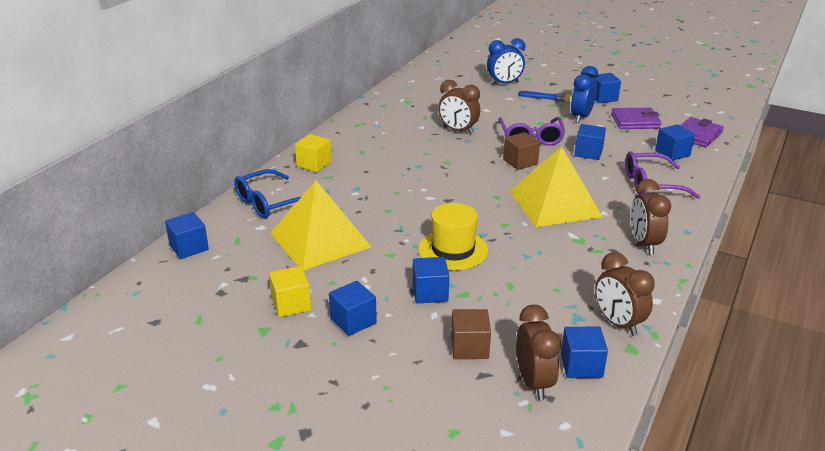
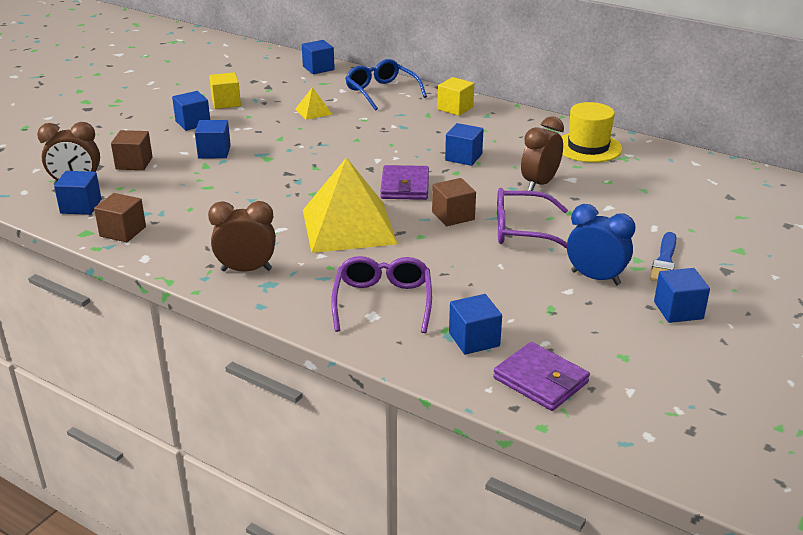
camera: 95 degrees right, 0 degrees up
yellow pyramid [270,180,371,271] -> yellow pyramid [295,87,332,120], size x0.43
yellow hat [418,203,488,270] -> yellow hat moved to [561,102,622,162]
blue clock [487,38,525,85] -> none
blue cube [574,124,606,160] -> blue cube moved to [445,123,484,166]
brown clock [595,252,655,336] -> brown cube [94,193,146,242]
purple wallet [611,108,662,129] -> purple wallet moved to [380,165,429,200]

